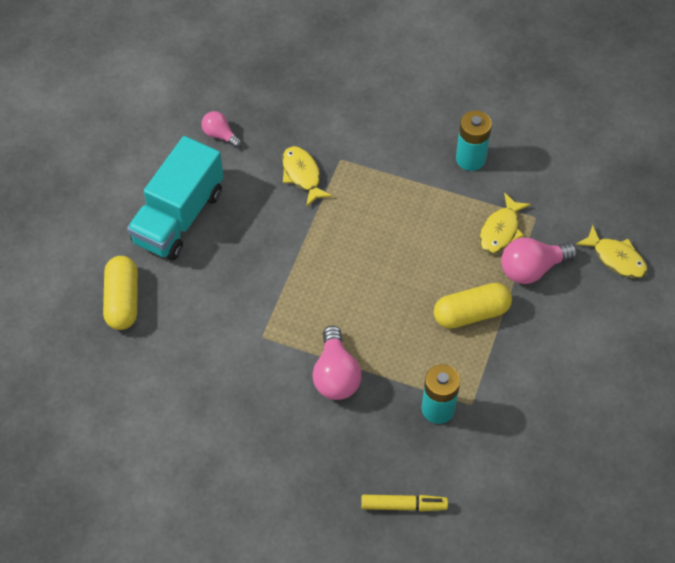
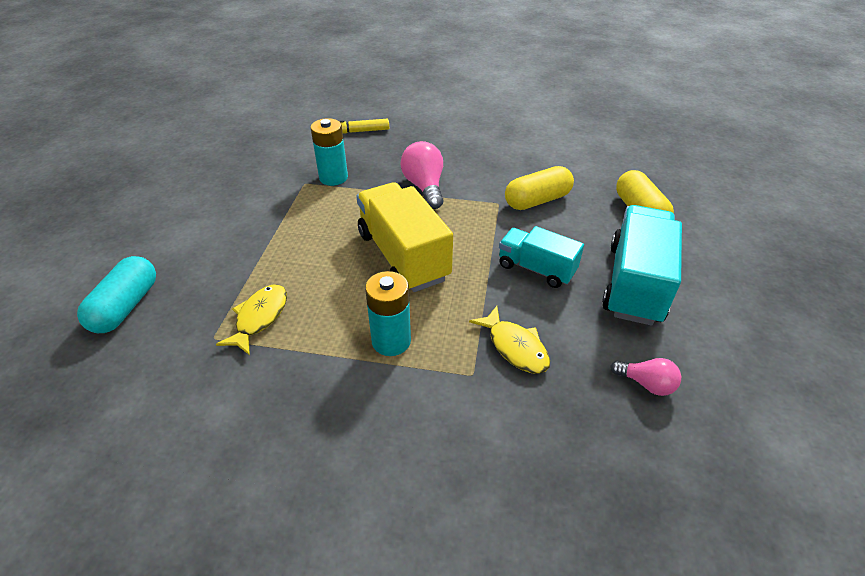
camera: 170 degrees right, 15 degrees down
yellow capsule [434,283,512,329] -> yellow capsule moved to [505,166,574,210]
turquoise battery [456,110,492,171] -> turquoise battery moved to [365,271,411,356]
pink light bulb [501,237,578,284] -> none
yellow fish [575,225,648,278] -> turquoise capsule [77,256,156,333]
none -> yellow truck [356,182,453,292]
none -> turquoise truck [499,226,584,288]

